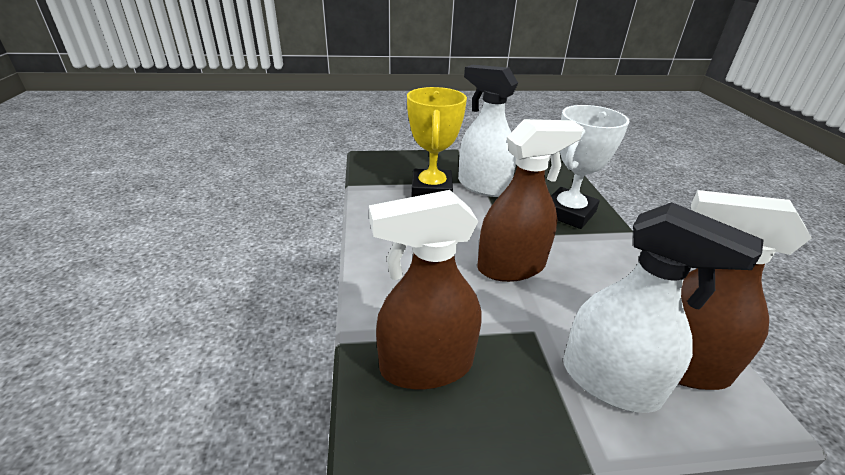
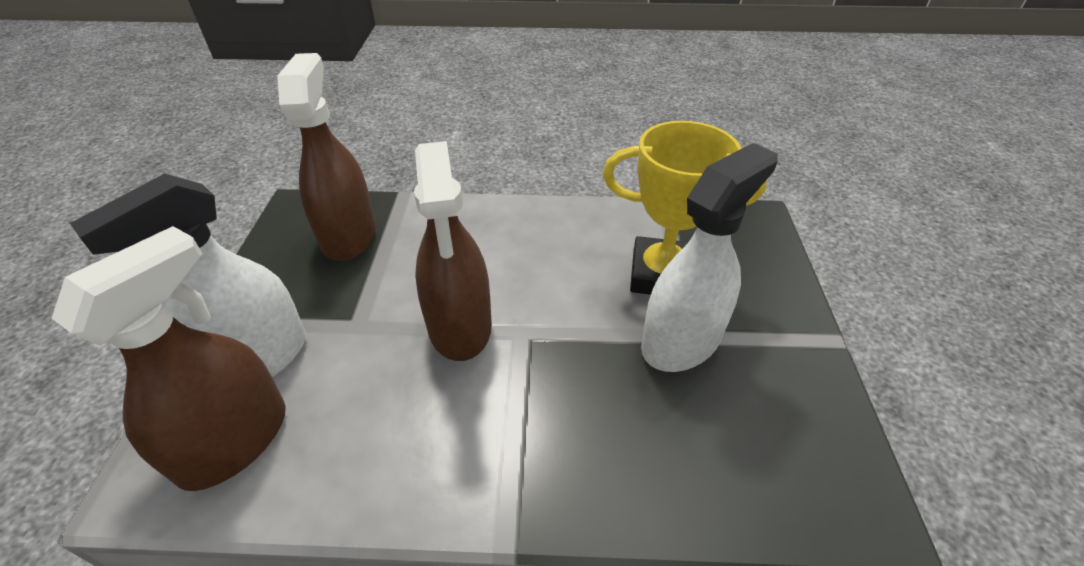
camera: 100 degrees right, 10 degrees up
white trophy [551,105,629,229] -> none

